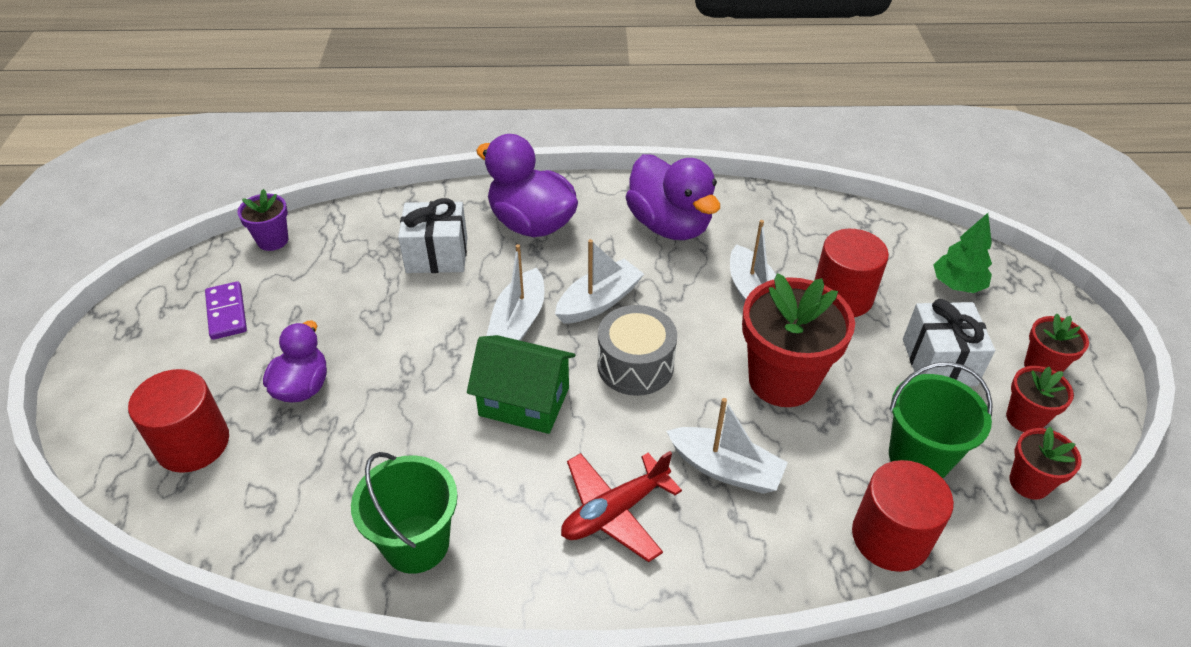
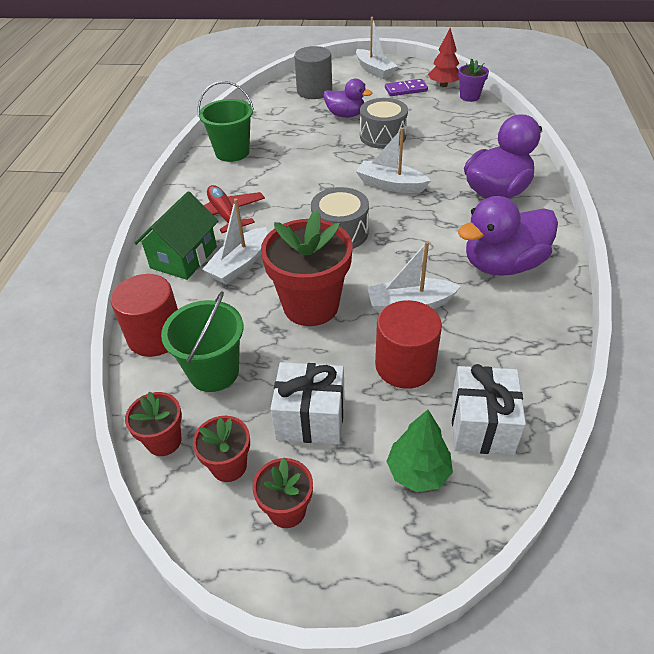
camera: 100 degrees right, 0 degrees up
red cylinder [128,369,229,473] -> grey cylinder [294,46,332,99]
white gift [398,198,467,273] -> white gift moved to [451,364,526,455]
green house [467,335,575,434] -> green house moved to [135,191,218,280]
white boat [555,239,644,324] -> white boat moved to [356,17,398,79]
none -> grey drum [360,98,408,149]
none -> red tree [428,28,459,87]

